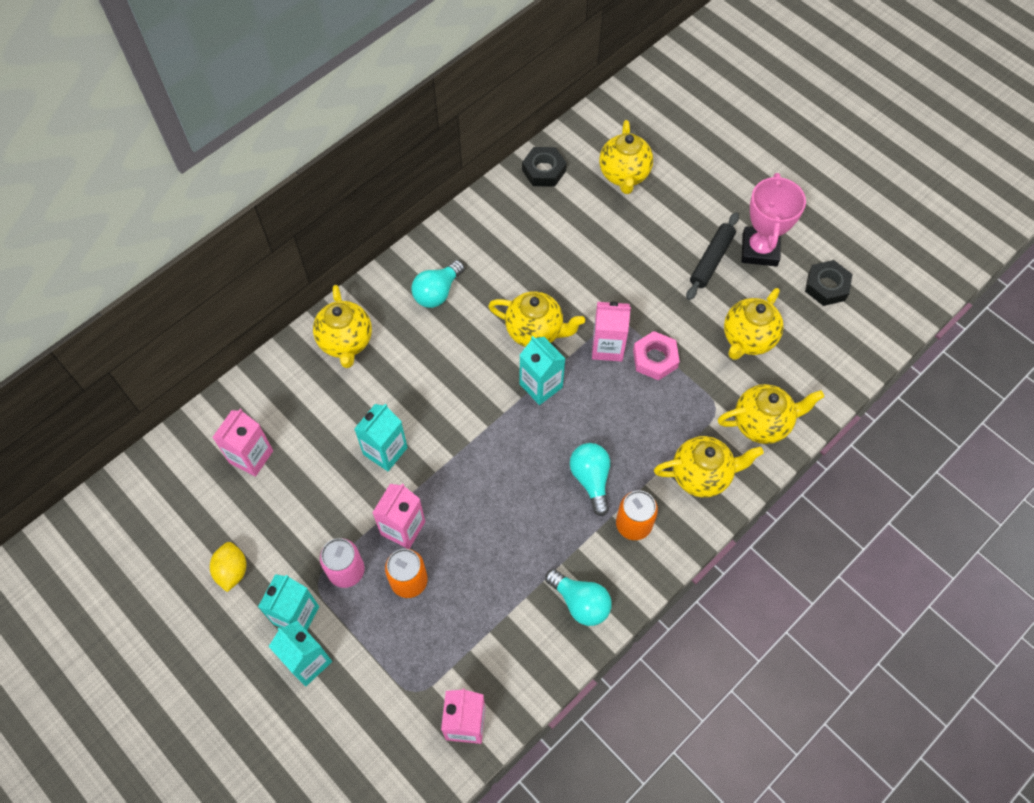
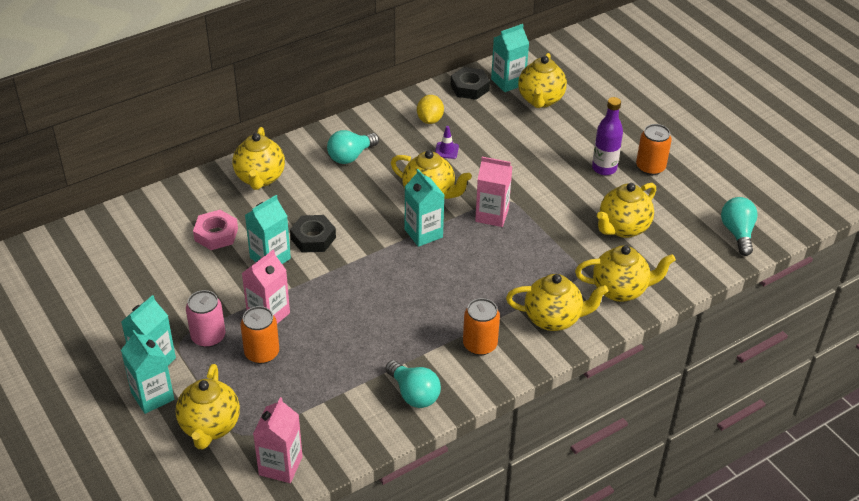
camera: 10 degrees right, 20 degrees down
yellow lemon [210,542,246,592] -> yellow lemon moved to [417,95,444,124]
pink carton [212,409,273,477] -> none
turquoise light bulb [570,443,610,516] -> turquoise light bulb moved to [721,197,758,256]
pink nut [633,331,680,380] -> pink nut moved to [193,210,238,250]
black rolling pin [686,212,739,300] -> purple bottle [592,97,623,175]
pink trophy [741,173,806,267] -> orange can [636,124,672,175]
black nut [805,260,852,306] -> black nut moved to [290,215,336,253]
none -> yellow teapot [176,364,240,449]
none -> purple traffic cone [435,126,459,159]
none -> turquoise carton [491,24,529,92]

